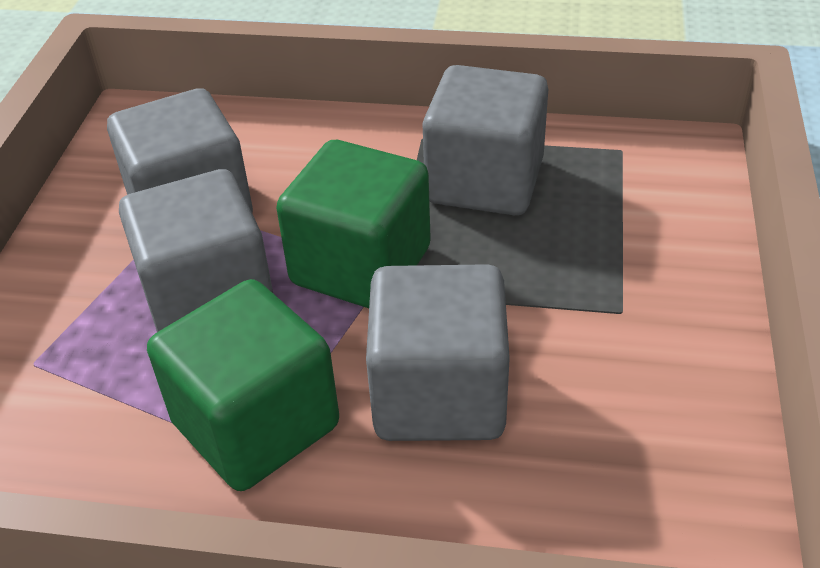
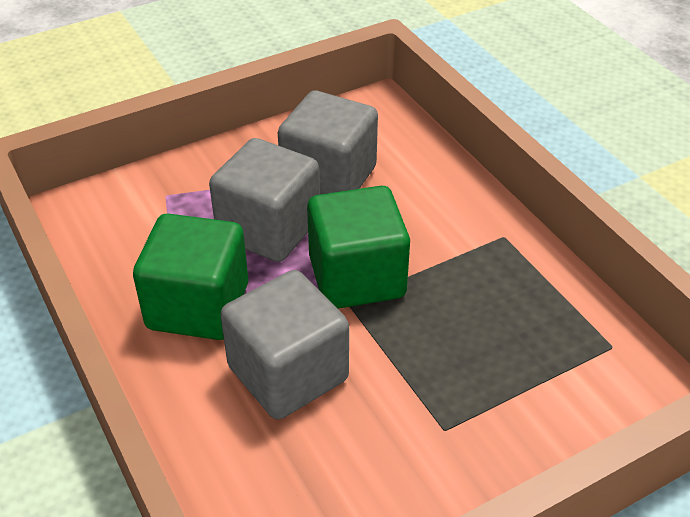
camera: 50 degrees right, 0 degrees up
grey cube [422,65,548,215] -> none

